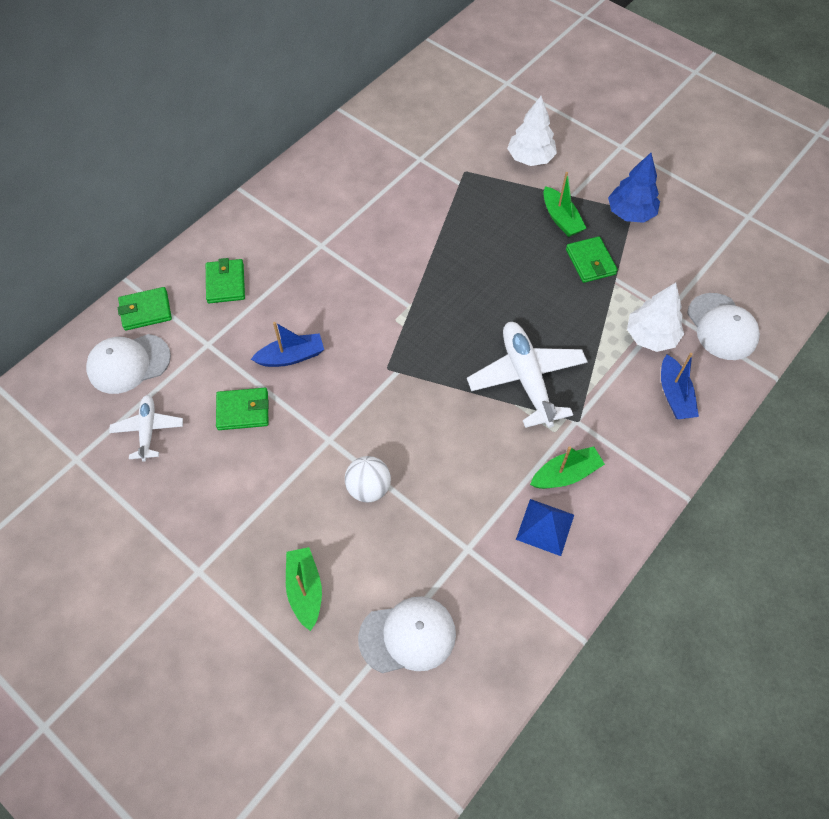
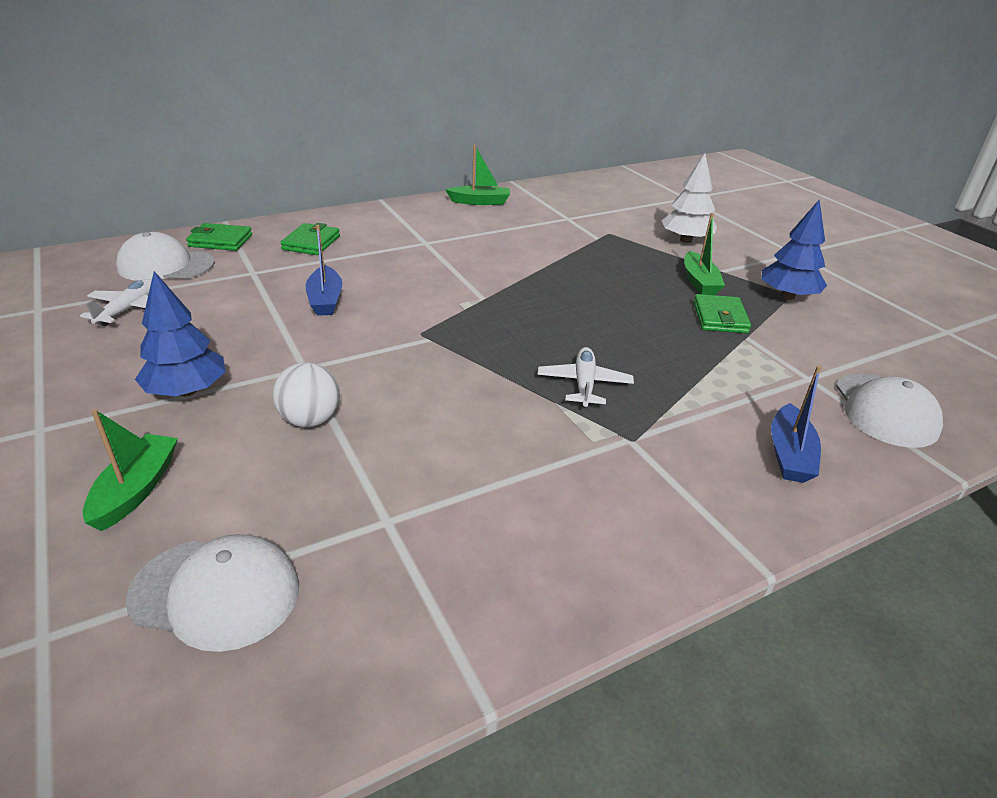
camera: 20 degrees right, 25 degrees down
green wallet [216,388,269,430] -> none
blue boat [251,322,324,367] -> blue boat turned 75 degrees clockwise [306,225,342,316]
white plane [467,322,588,428] -> white plane [537,347,634,408], size x0.57
blue pyramid [516,499,574,556] -> none
green boat [530,447,605,489] -> green boat moved to [445,144,510,205]
white tree [627,283,684,352] -> none
none -> blue tree [135,271,226,397]

